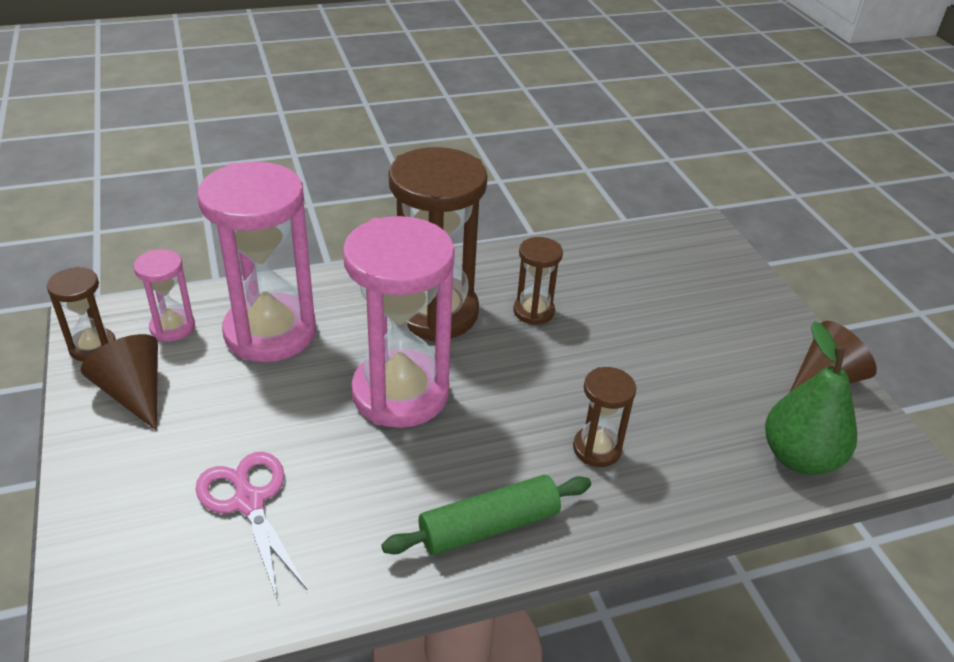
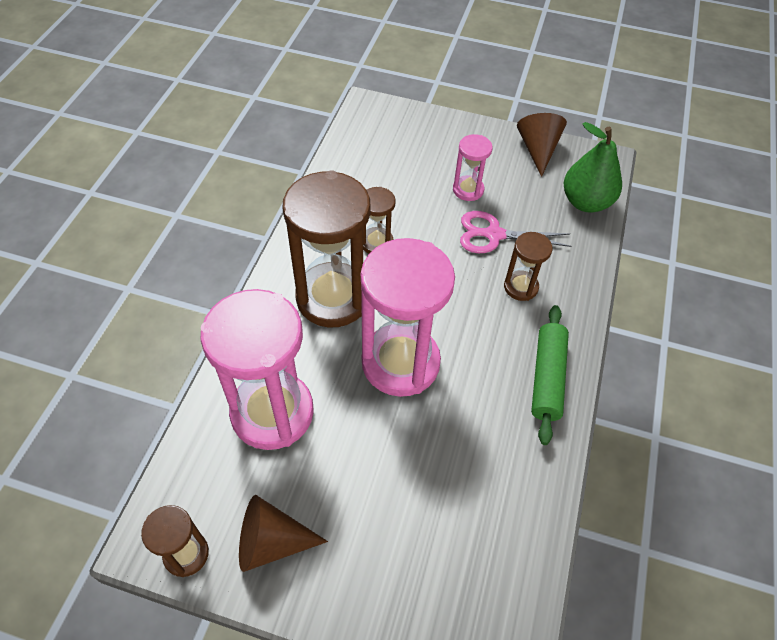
camera: 55 degrees left, 15 degrees up
pink hourglass [134,249,195,341] -> pink hourglass moved to [453,134,492,201]
pink scissors [196,452,307,599] -> pink scissors moved to [460,211,571,253]

